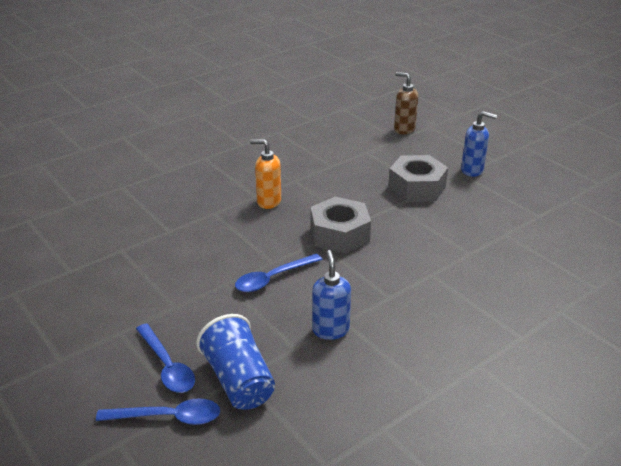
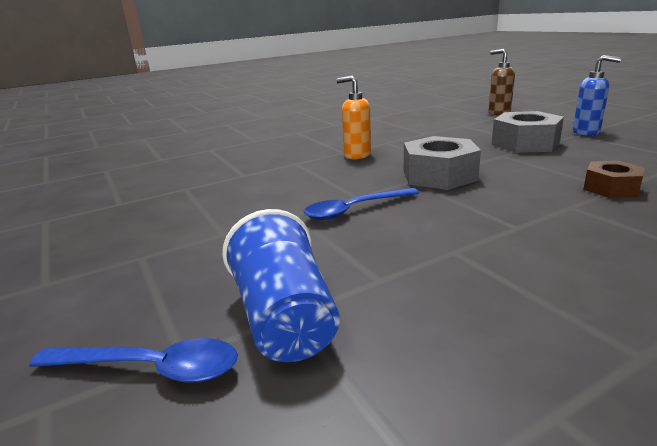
camera: 10 degrees right, 10 degrees down
blue spoon [136,323,195,393] -> none
blue soap dispenser [312,250,351,340] -> none
none -> brown nut [583,161,645,198]

